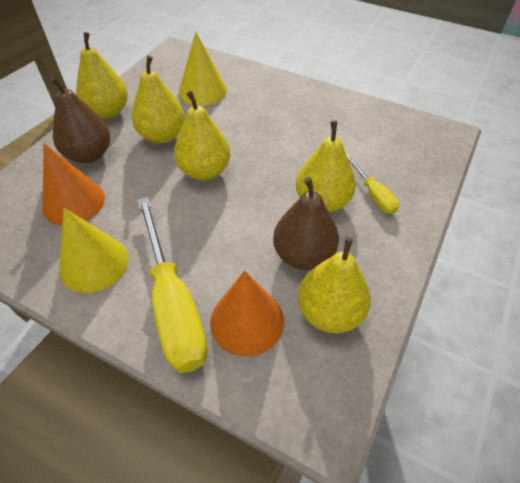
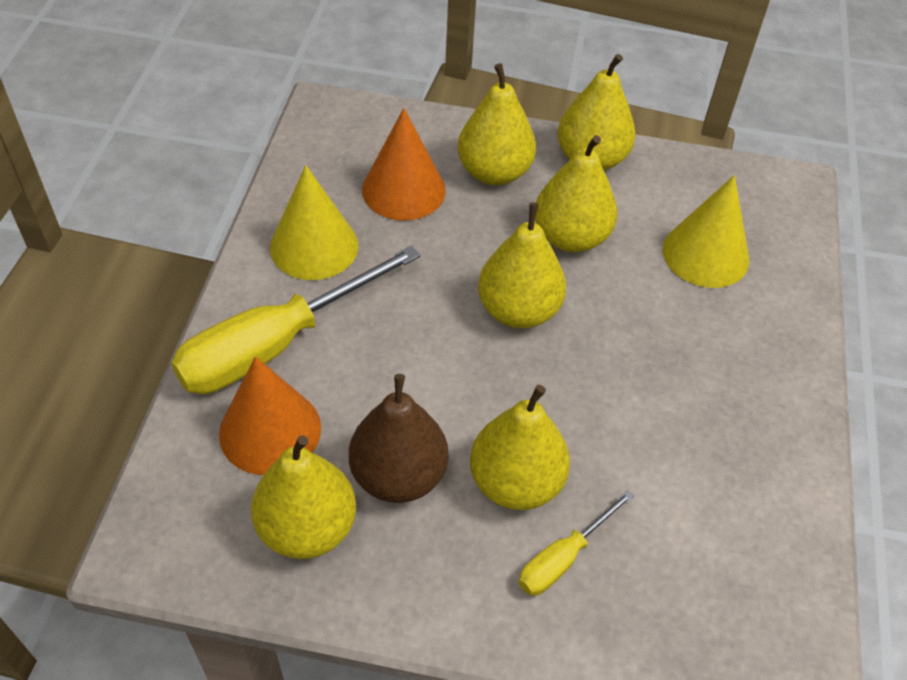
camera: 70 degrees right, 0 degrees up
brown pear [50,77,110,163] -> yellow pear [458,63,536,185]

